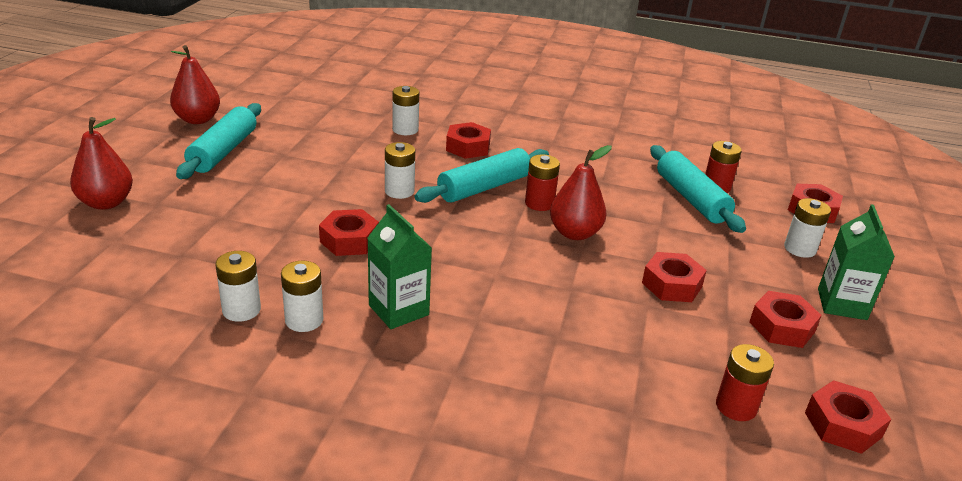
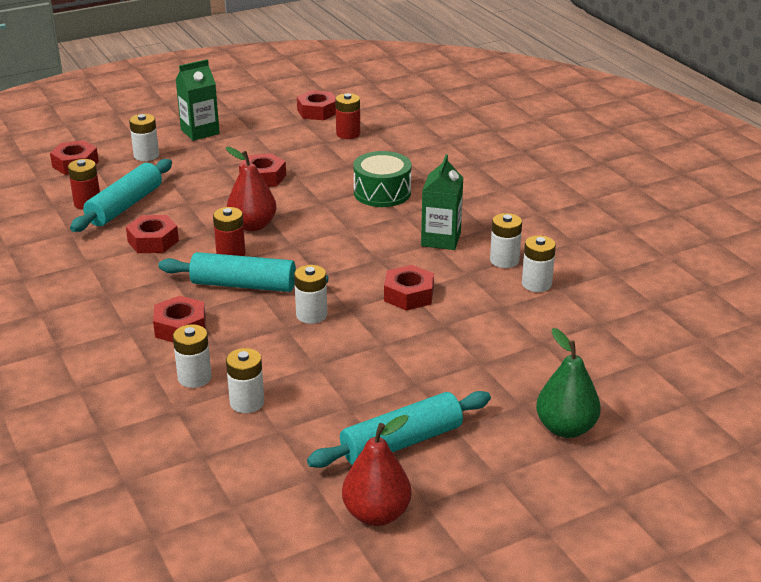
camera: 130 degrees left, 0 degrees up
red pear [70,117,133,210] -> green pear [536,328,601,438]
red nut [749,291,822,348] -> red nut moved to [126,215,179,253]
none -> white battery [226,348,264,413]
none -> green drum [353,151,412,207]

